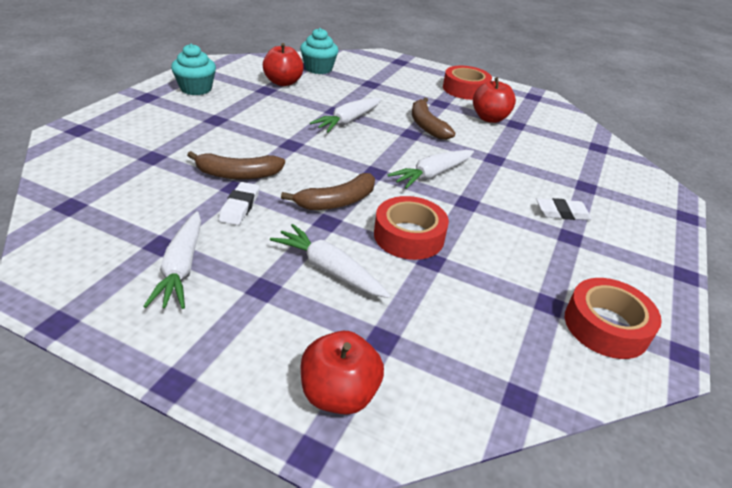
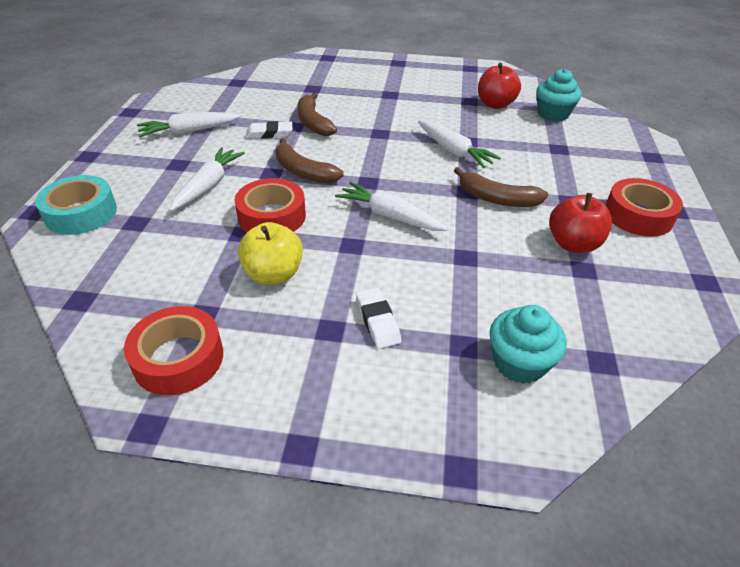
camera: 75 degrees right, 5 degrees up
turquoise cupcake [171,44,216,95] -> turquoise cupcake moved to [490,305,567,384]
red apple [301,331,384,415] -> turquoise tape [35,175,117,235]
white carrot [310,97,381,132] -> white carrot turned 150 degrees counterclockwise [418,120,501,168]
brown banana [412,98,455,140] -> brown banana turned 120 degrees counterclockwise [454,167,548,207]
none -> yellow apple [238,222,303,284]

